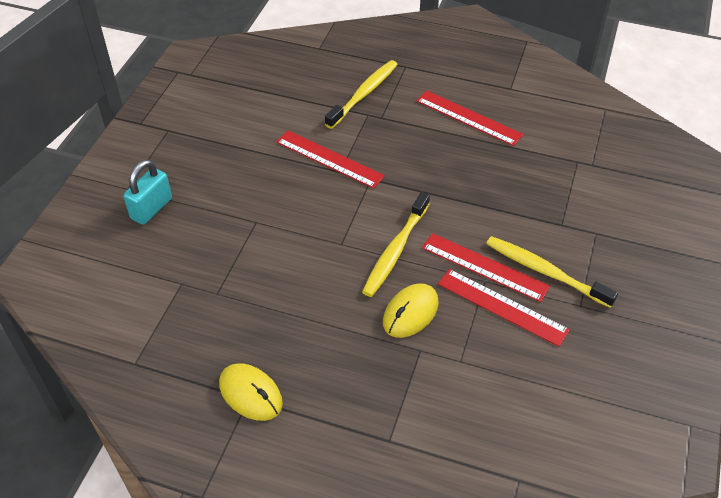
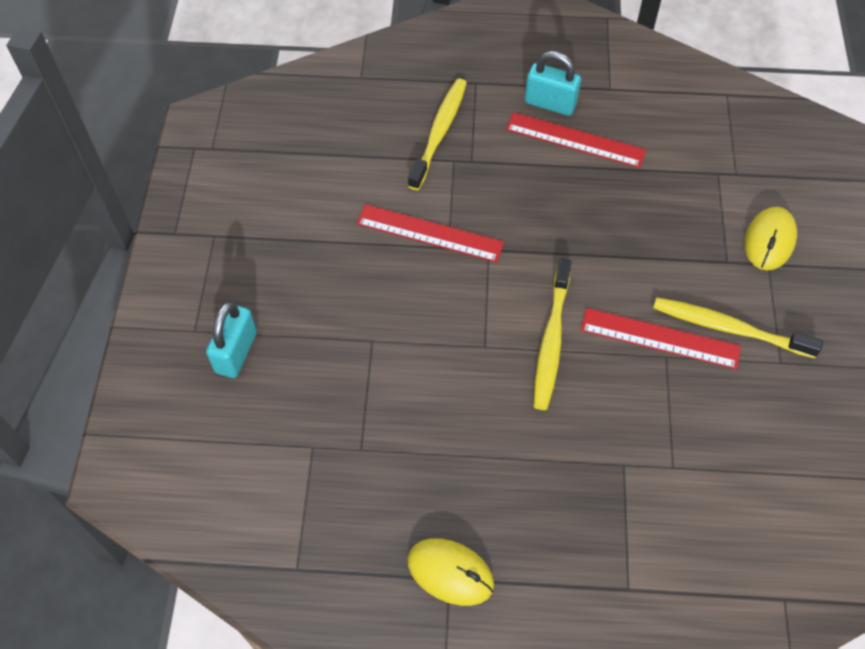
camera: 15 degrees left, 10 degrees up
yellow mouse [383,283,439,338] -> yellow mouse moved to [745,207,797,270]
red ruler [438,269,570,347] -> none
none -> turquoise padlock [525,51,581,116]

